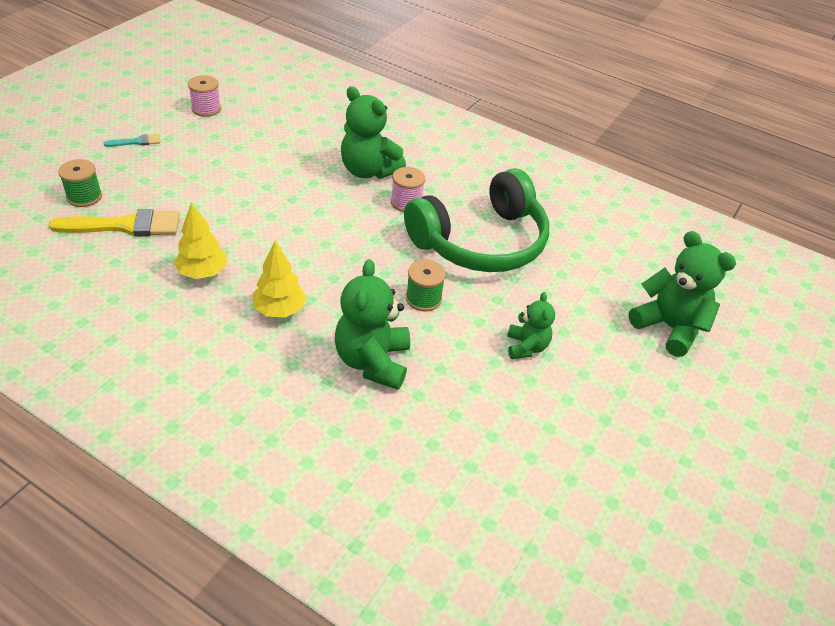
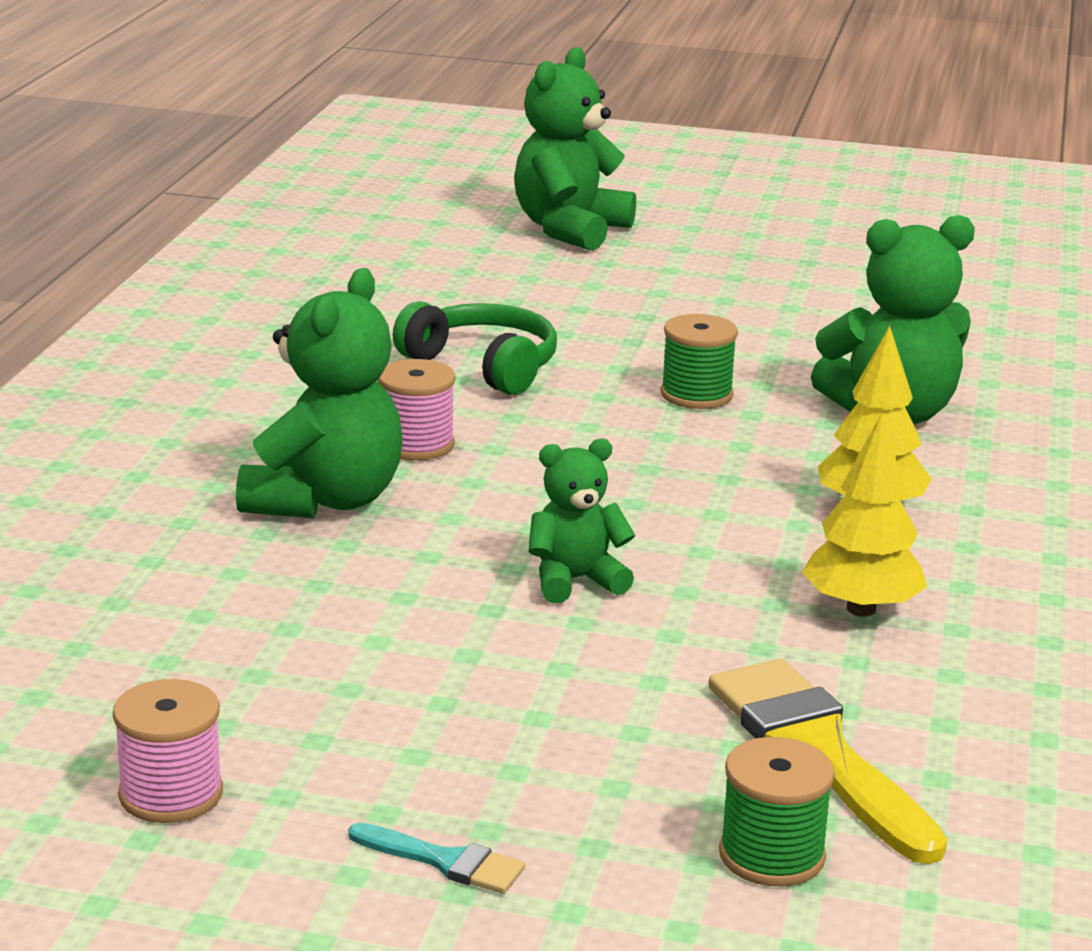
camera: 105 degrees left, 20 degrees down
turquoise brush [104,134,160,147] -> turquoise brush turned 150 degrees clockwise [348,823,525,894]
green headphones [404,168,549,272] -> green headphones [393,301,557,395], size x0.54
green teddy bear [507,292,555,359] -> green teddy bear moved to [528,438,636,603]

